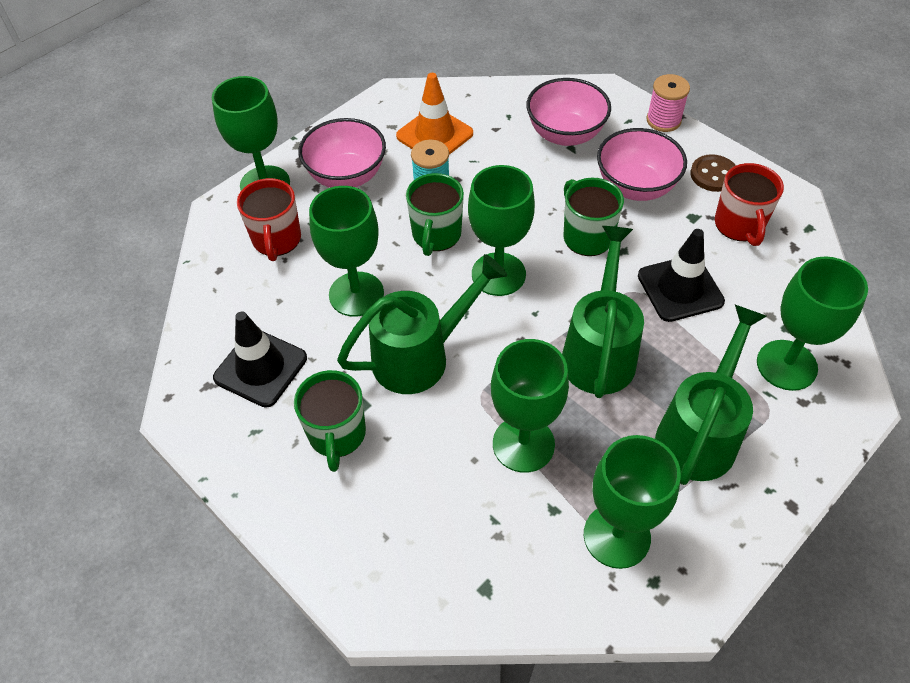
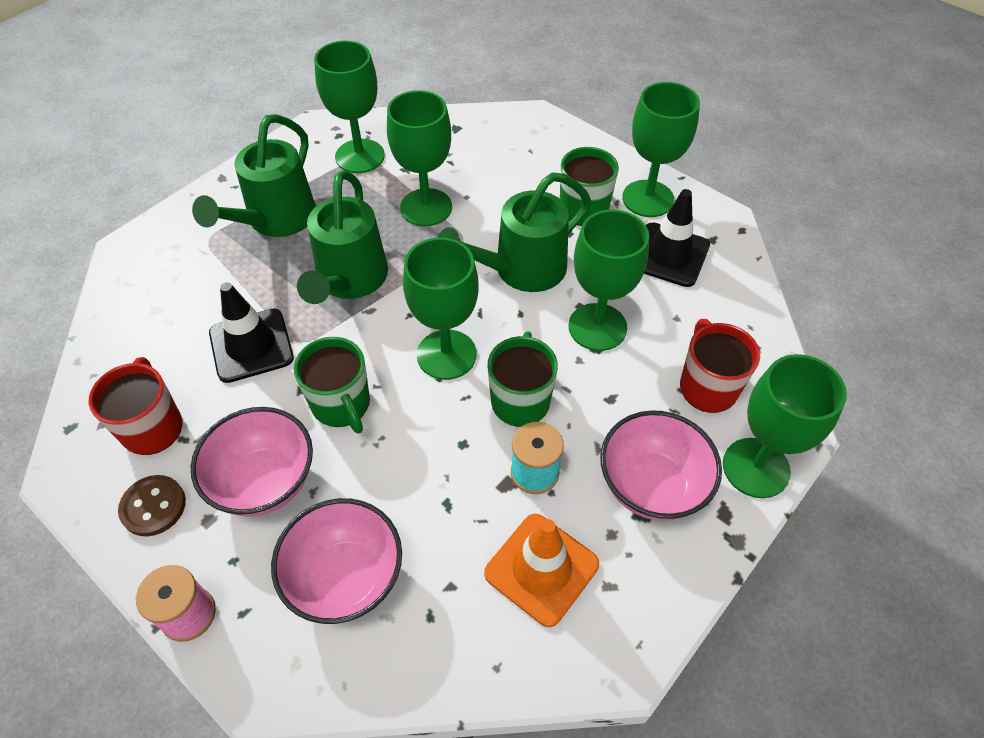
camera: 175 degrees right, 0 degrees up
green goblet [757,256,868,391] -> green goblet moved to [622,82,700,217]

